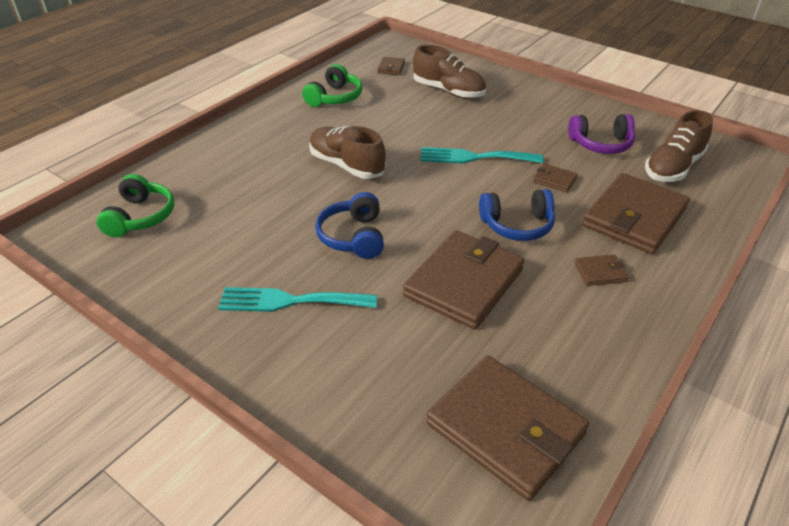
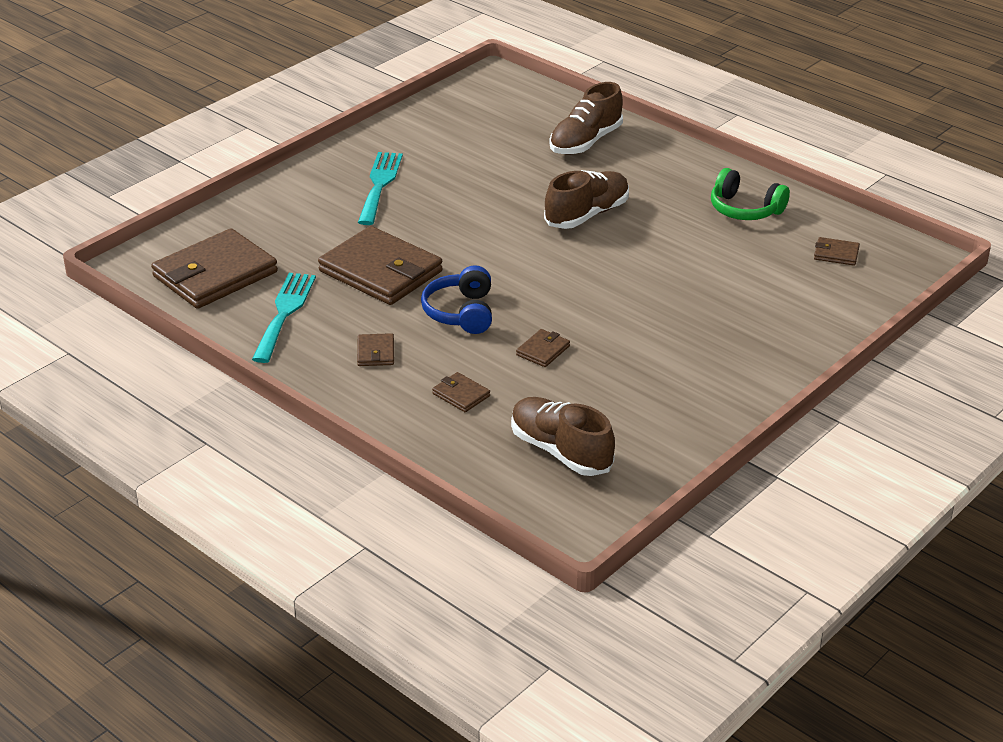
camera: 95 degrees right, 5 degrees down
green headphones [97,174,175,237] -> none
blue headphones [315,192,384,259] -> none
brown shoe [413,45,486,98] -> brown shoe moved to [550,82,623,154]
turquoise fork [420,147,544,163] -> turquoise fork moved to [252,273,316,363]
purple headphones [568,114,635,154] -> none
brown wallet [582,173,690,254] -> brown wallet [432,372,490,412], size x0.43

